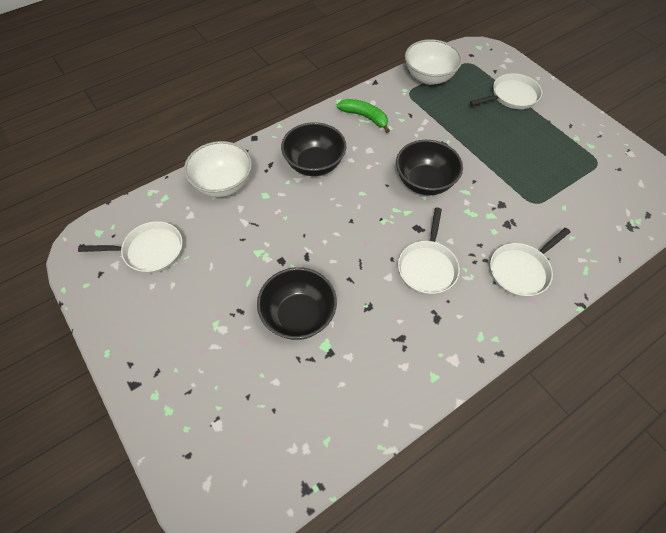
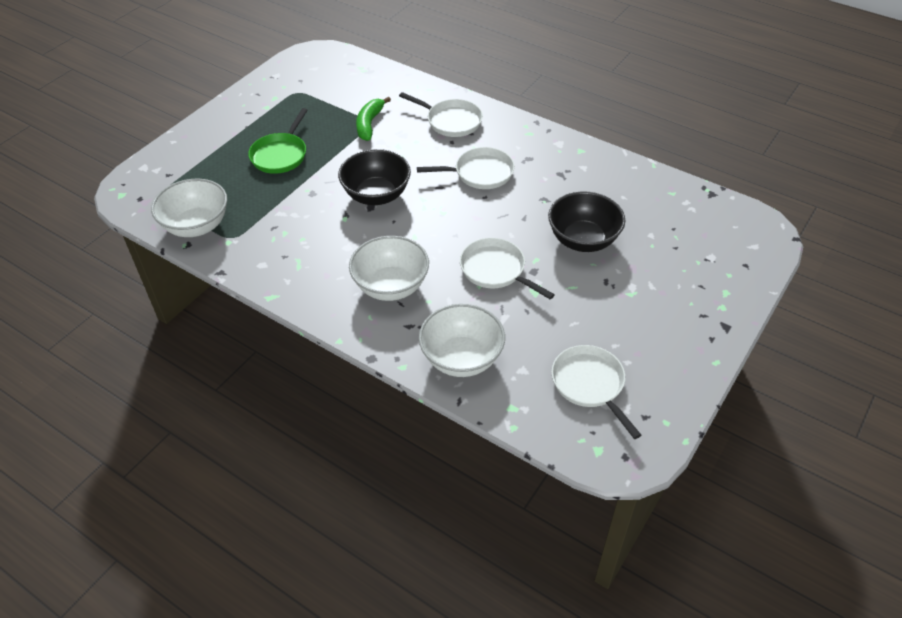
camera: 110 degrees left, 10 degrees down
black bowl [281,122,346,176] -> white bowl [349,236,429,301]
green banana [337,99,390,133] -> green banana moved to [356,97,391,141]
white pan [470,73,542,109] -> white pan moved to [460,238,555,299]
none -> green pan [248,108,308,174]

